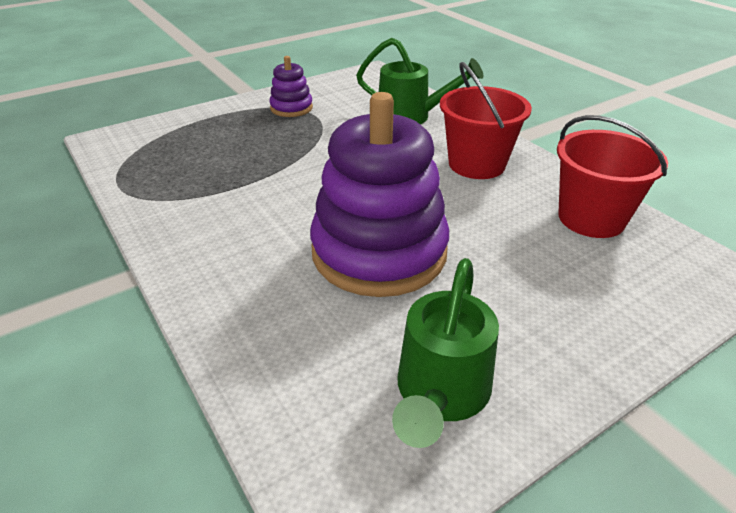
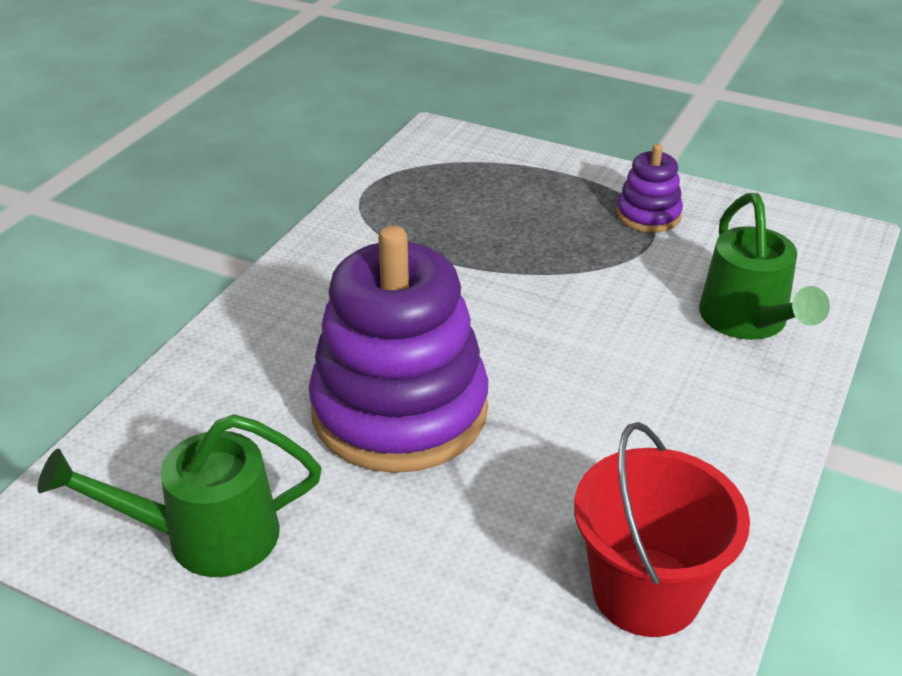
camera: 60 degrees right, 0 degrees up
red bucket [440,62,532,179] -> none

